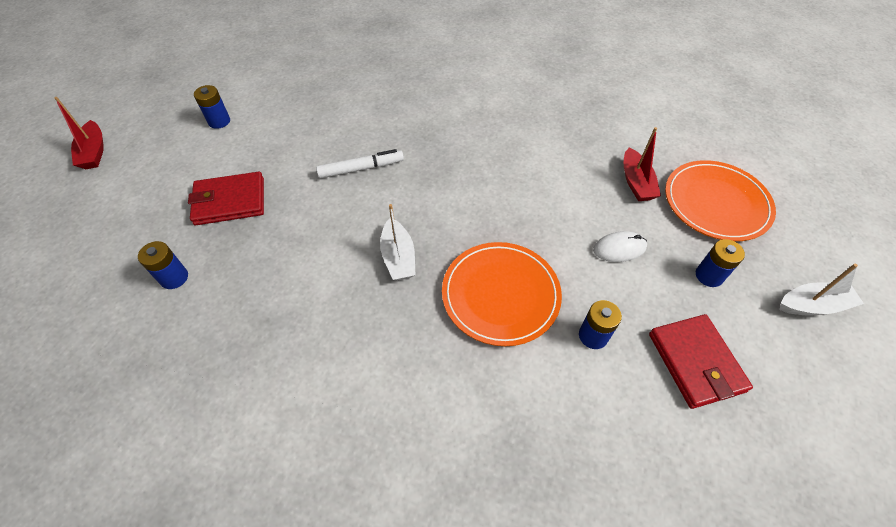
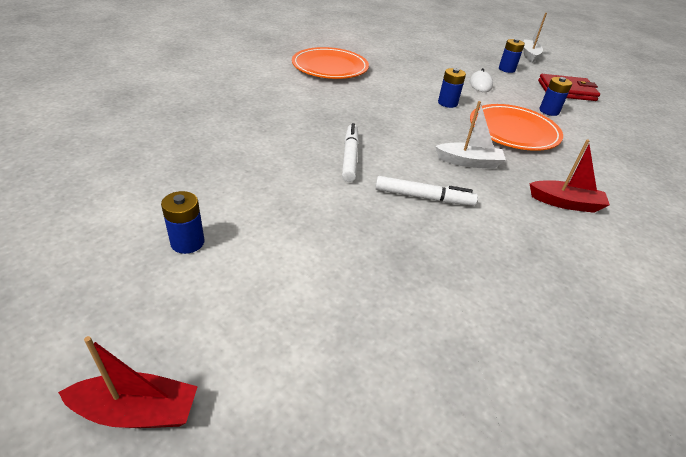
camera: 75 degrees left, 15 degrees down
blue battery [138,241,188,289] -> blue battery moved to [438,68,466,108]
red wallet [188,172,264,225] -> none
red boat [624,127,661,201] -> red boat moved to [530,139,610,213]
orange plate [665,160,776,241] -> orange plate moved to [292,47,369,79]
none -> white marker [375,176,478,206]

